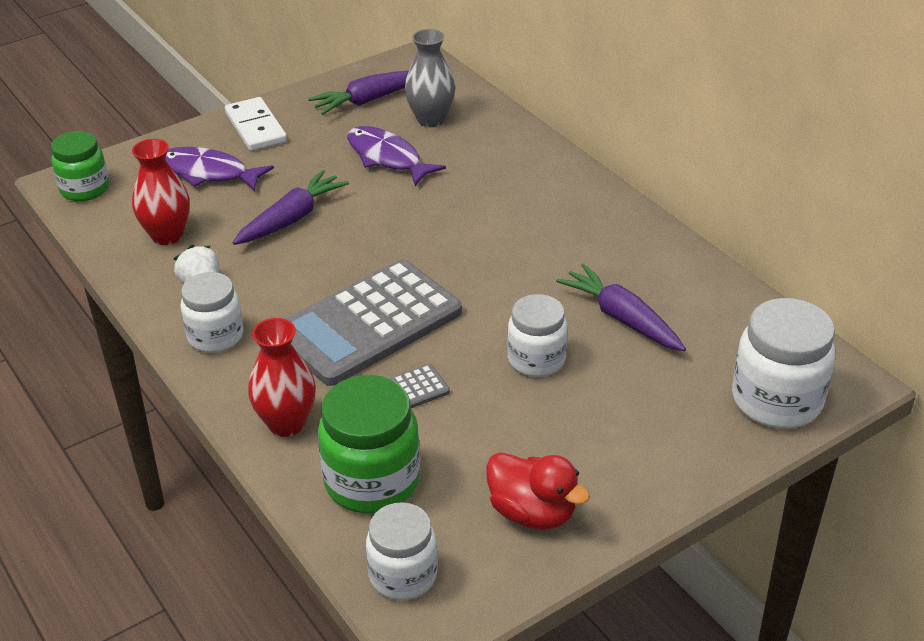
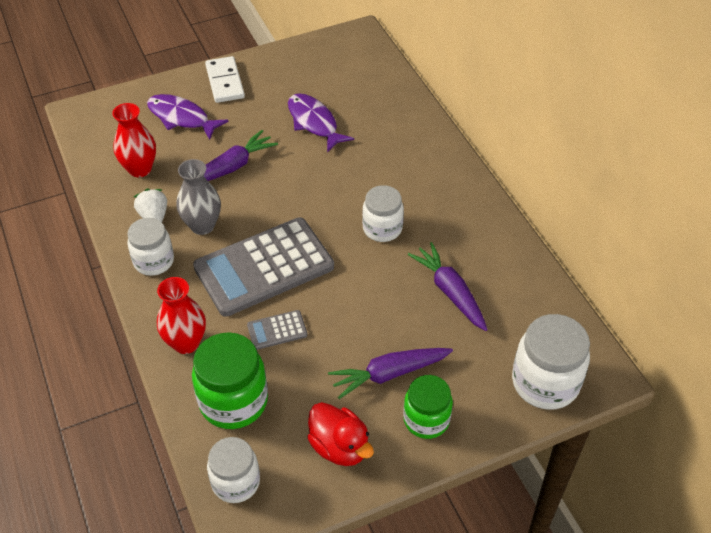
camera: 10 degrees right, 10 degrees up
green jar [51,131,109,201] -> green jar moved to [403,375,453,439]
purple carrot [308,70,409,115] -> purple carrot moved to [328,348,453,399]
grey vase [405,29,455,127] -> grey vase moved to [177,159,221,235]
white jar [507,294,567,377] -> white jar moved to [362,185,404,242]

